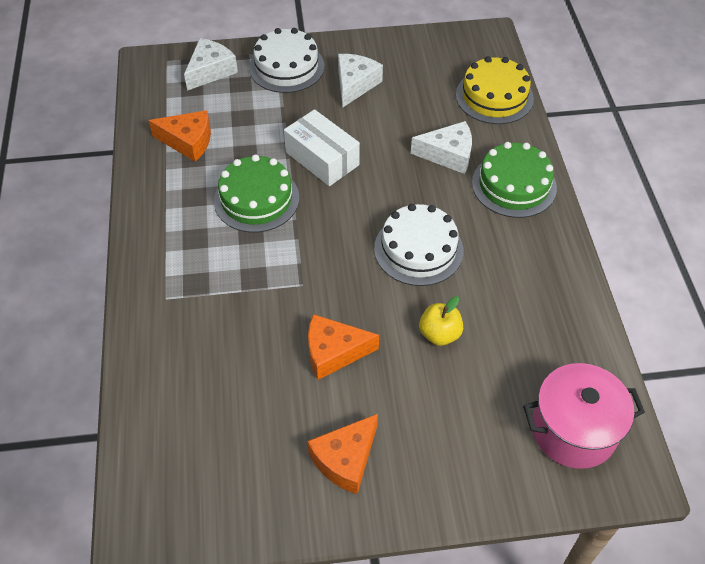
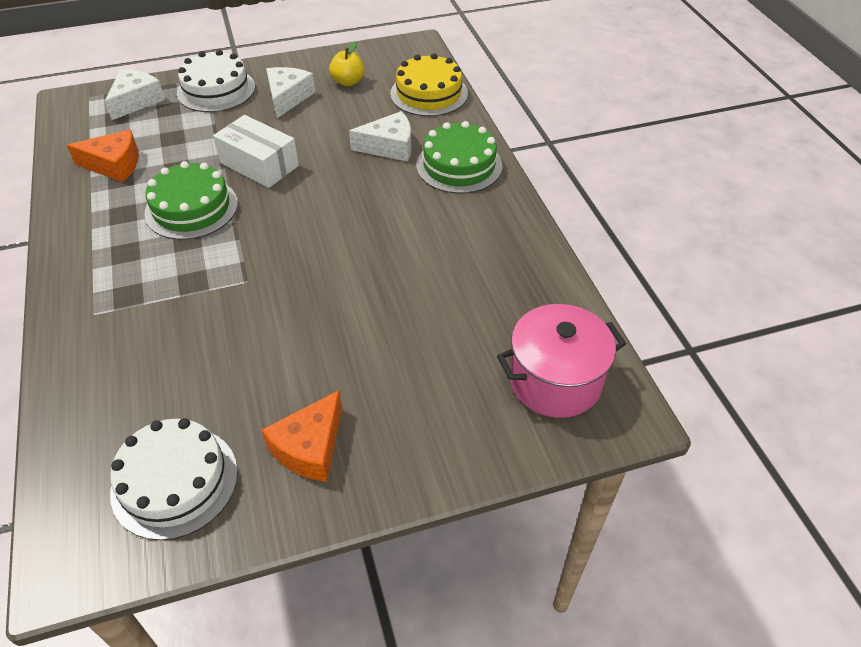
camera: 10 degrees left, 5 degrees down
orange cheese [308,314,379,380] -> none
white cake [374,204,464,286] -> white cake moved to [110,418,238,540]
yellow apple [419,296,463,346] -> yellow apple moved to [329,41,364,86]

